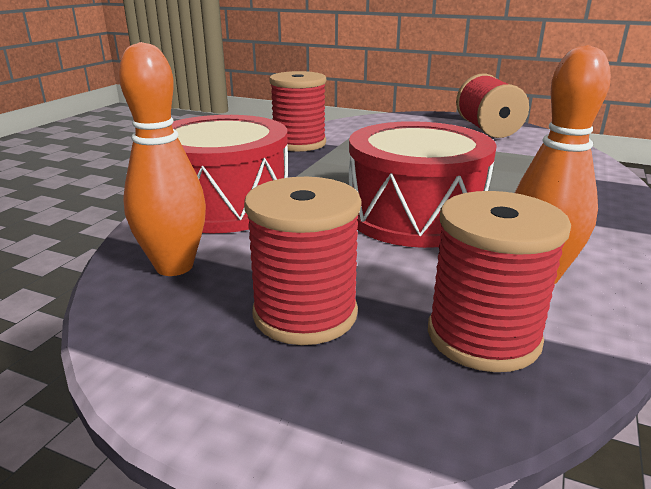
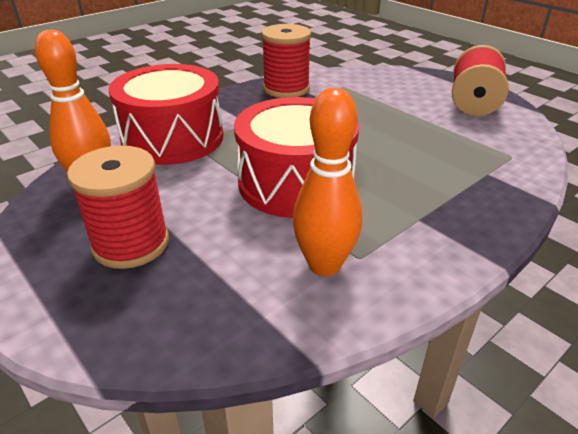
camera: 25 degrees right, 10 degrees up
red spool [428,191,571,372] -> none

